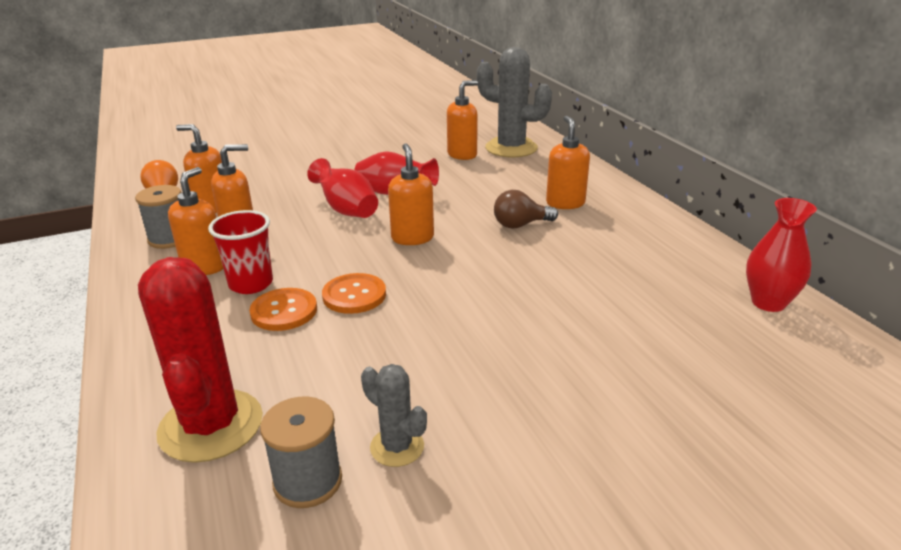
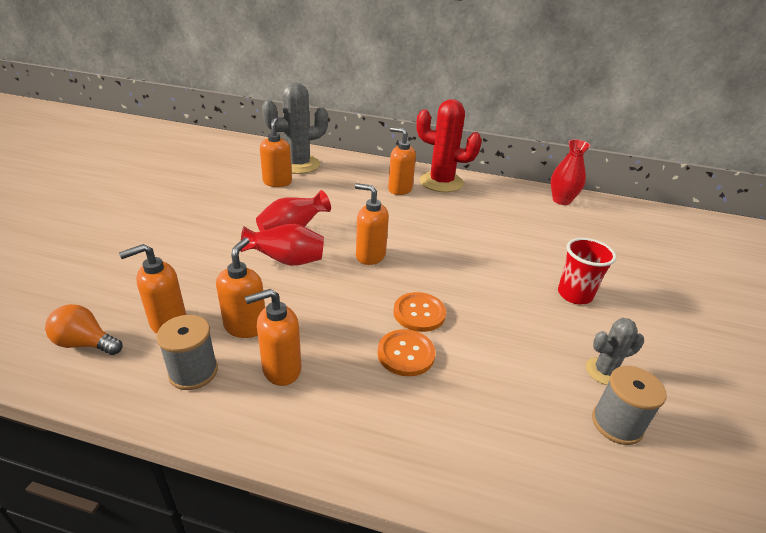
camera: 55 degrees left, 5 degrees up
red cactus [138,257,263,463] -> red cactus moved to [416,99,482,192]
orange soap dispenser [168,167,223,275] -> orange soap dispenser turned 75 degrees counterclockwise [245,289,301,386]
red cup [208,210,273,294] -> red cup moved to [558,238,616,304]
brown light bulb [494,190,558,229] -> none

